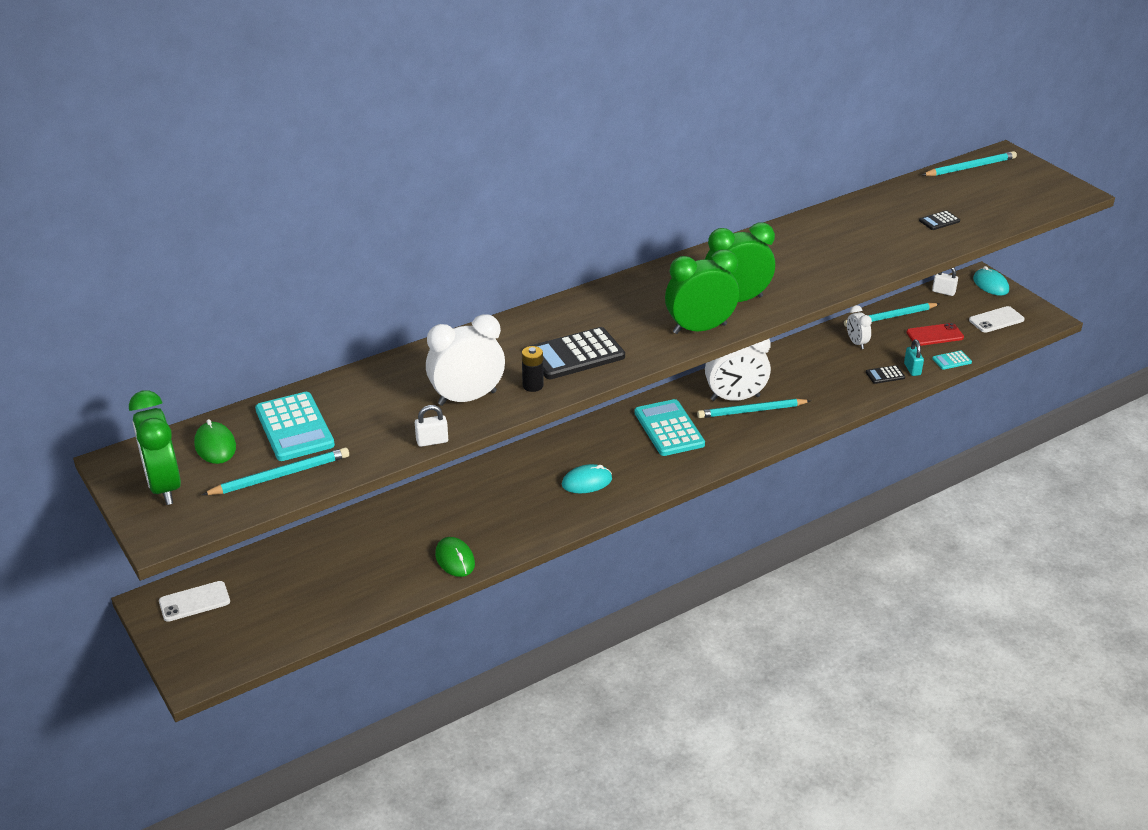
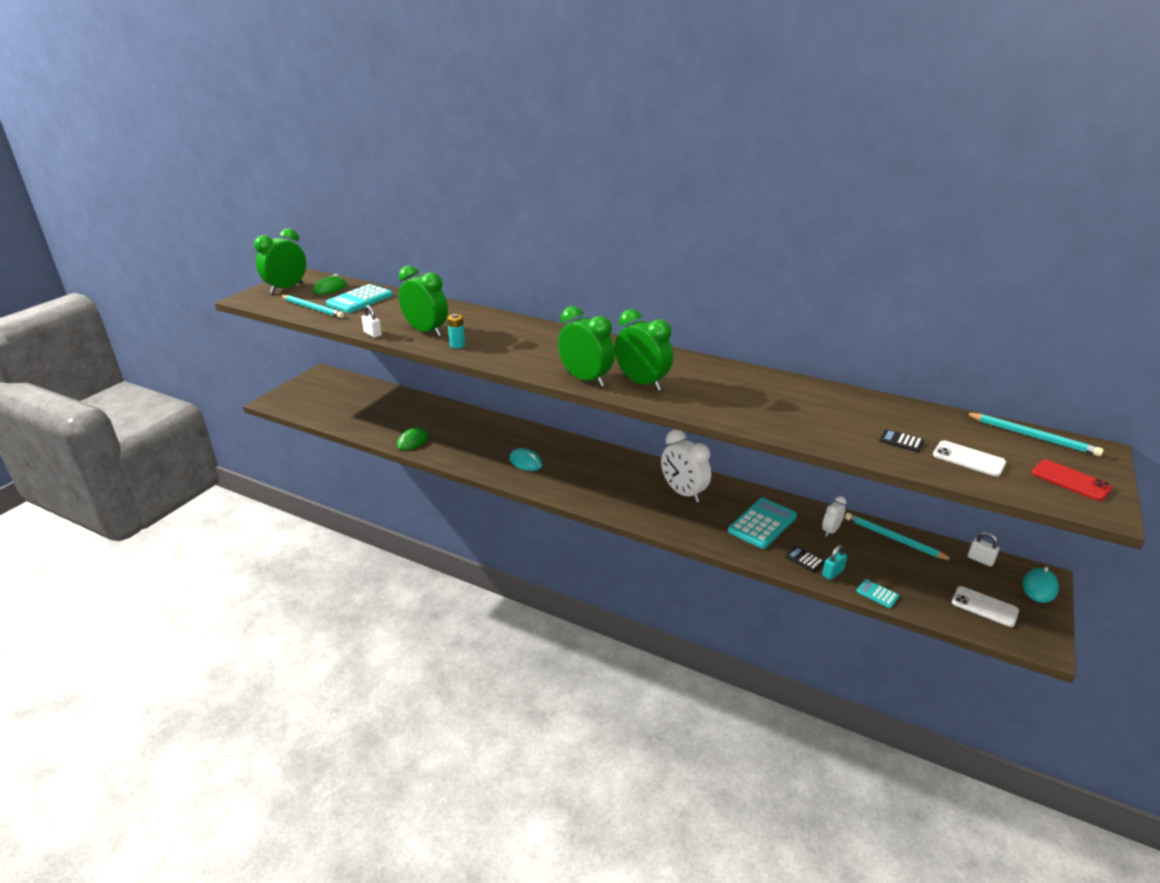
camera: 60 degrees right, 5 degrees down
white phone [159,581,230,622] -> white phone moved to [933,441,1006,476]
white clock [426,314,505,406] -> green clock [399,266,448,337]
black battery [522,346,544,392] -> turquoise battery [447,314,465,349]
black calculator [528,327,625,379] -> none
turquoise calculator [635,399,705,456] -> turquoise calculator moved to [728,498,797,549]
turquoise pencil [697,399,811,418] -> none
red phone [906,323,964,346] -> red phone moved to [1031,459,1112,501]
white padlock [932,268,958,296] -> white padlock turned 45 degrees counterclockwise [968,532,1000,567]

